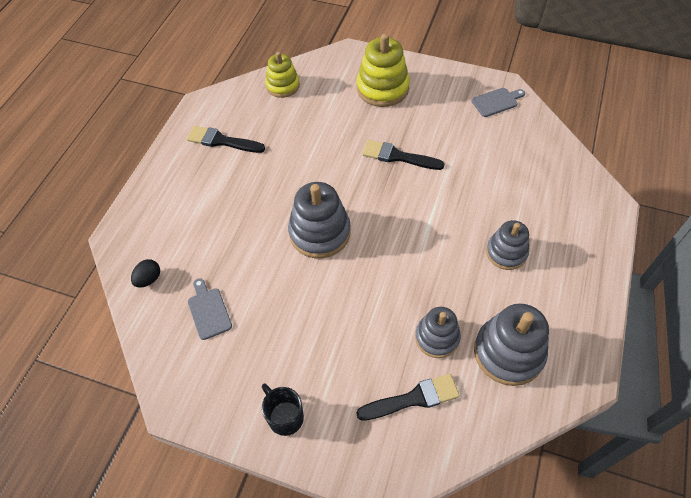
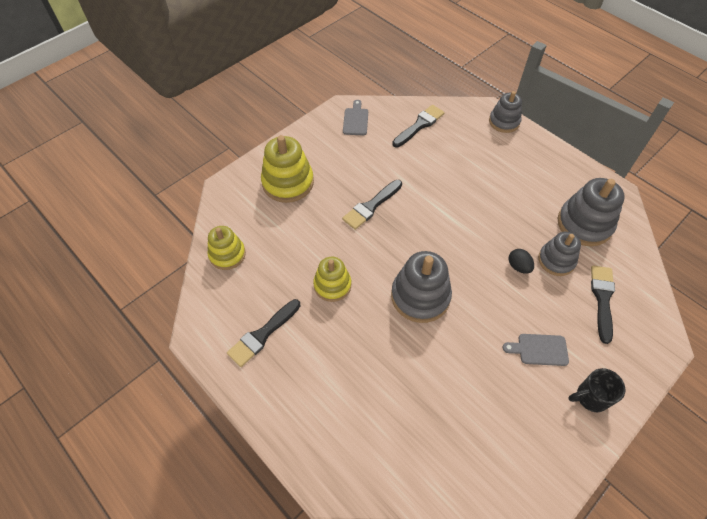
camera: 65 degrees left, 0 degrees up
black egg [131,259,160,288] -> black egg moved to [509,249,534,274]
grey cutting board [188,278,232,340] -> grey cutting board moved to [503,334,569,366]
grey stacking toy [486,220,529,270] -> grey stacking toy moved to [489,91,522,133]
none -> yellow stacking toy [313,257,351,302]
none -> black brush [392,105,445,147]

